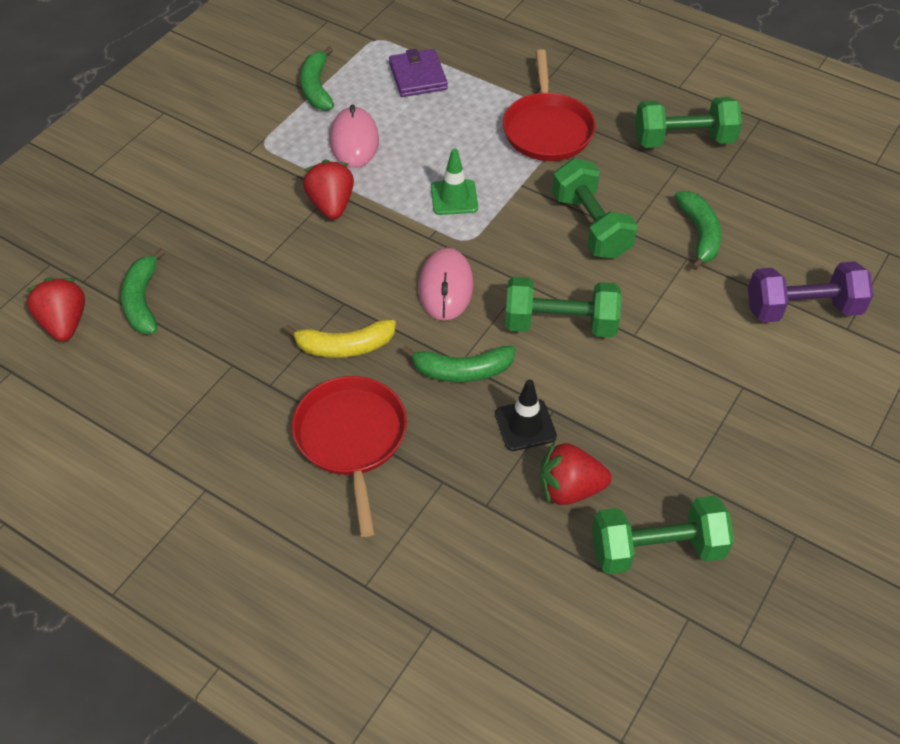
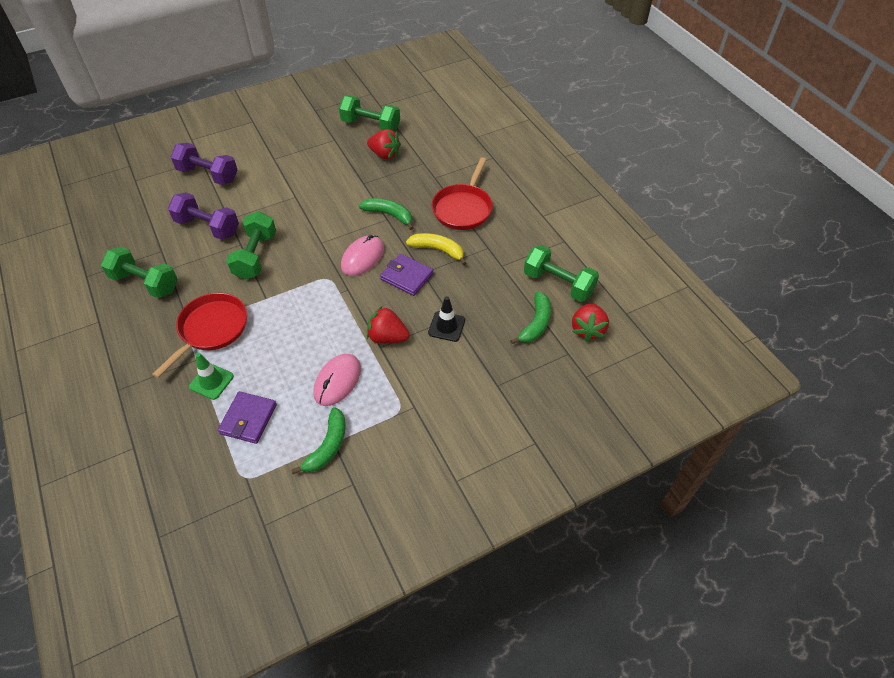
camera: 150 degrees left, 0 degrees up
red strawberry [303,159,354,220] -> red strawberry turned 90 degrees clockwise [367,306,410,344]
green traffic cone [431,149,478,215] -> green traffic cone moved to [189,353,234,400]
black traffic cone [495,380,557,451] -> black traffic cone moved to [428,296,465,342]
green dumbbell [505,277,622,338] -> green dumbbell moved to [524,245,599,302]
green banana [675,191,722,270] -> purple dumbbell [168,192,239,240]
none -> purple wallet [380,254,433,296]

